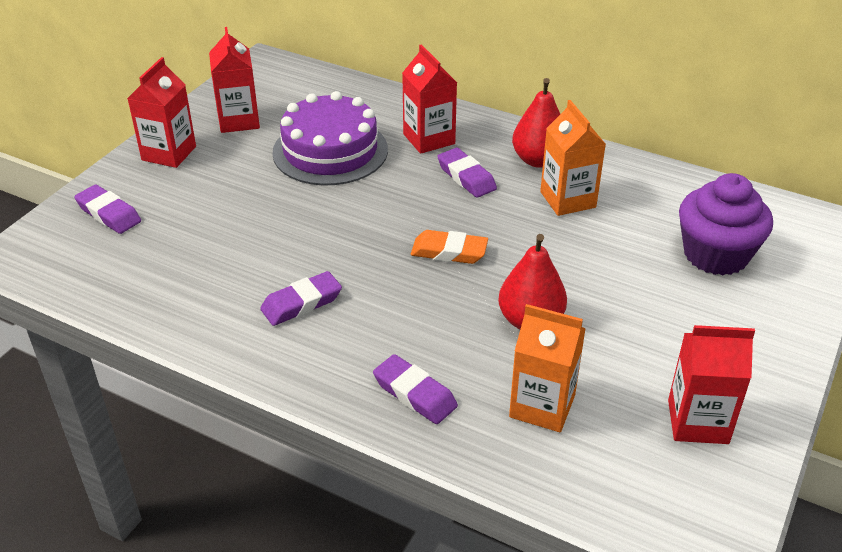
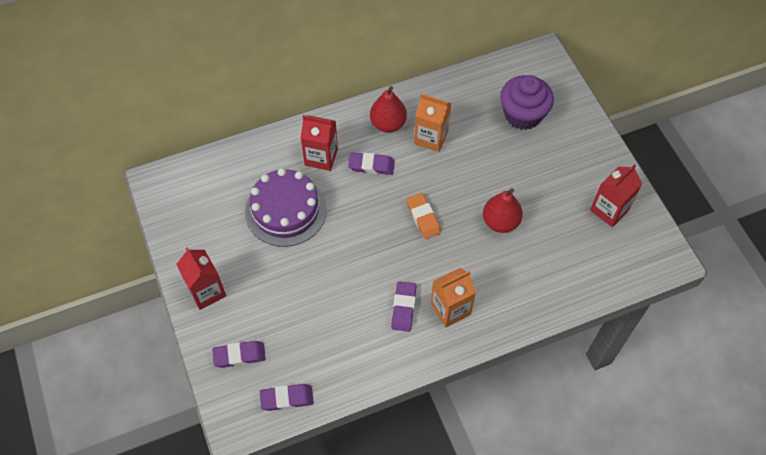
camera: 50 degrees left, 20 degrees up
red carton [209,27,260,133] -> none
purple eraser [373,354,458,424] -> purple eraser moved to [260,384,314,411]
orange eraser [411,230,488,264] -> orange eraser turned 75 degrees counterclockwise [406,193,441,239]
orange carton [509,304,586,432] -> orange carton moved to [431,268,476,327]

